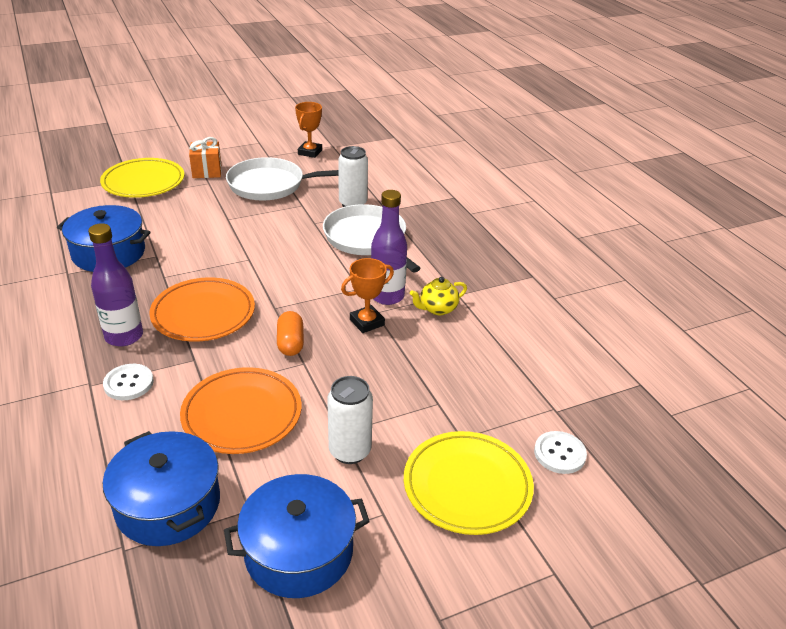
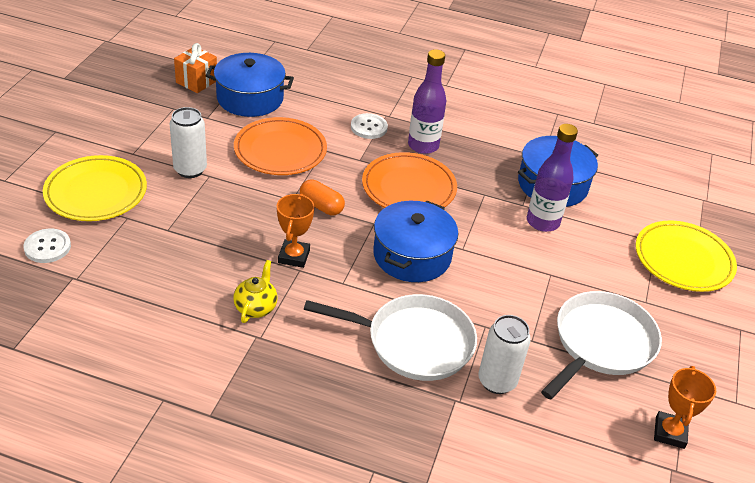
camera: 130 degrees right, 5 degrees up
orange gift [189,137,221,178] -> orange gift moved to [174,43,217,93]
blue pot [224,474,370,598] -> blue pot moved to [373,200,458,282]
orange trophy [295,102,322,158] -> orange trophy turned 45 degrees clockwise [654,366,716,449]
purple bottle [371,190,407,305] -> purple bottle moved to [527,124,578,232]

